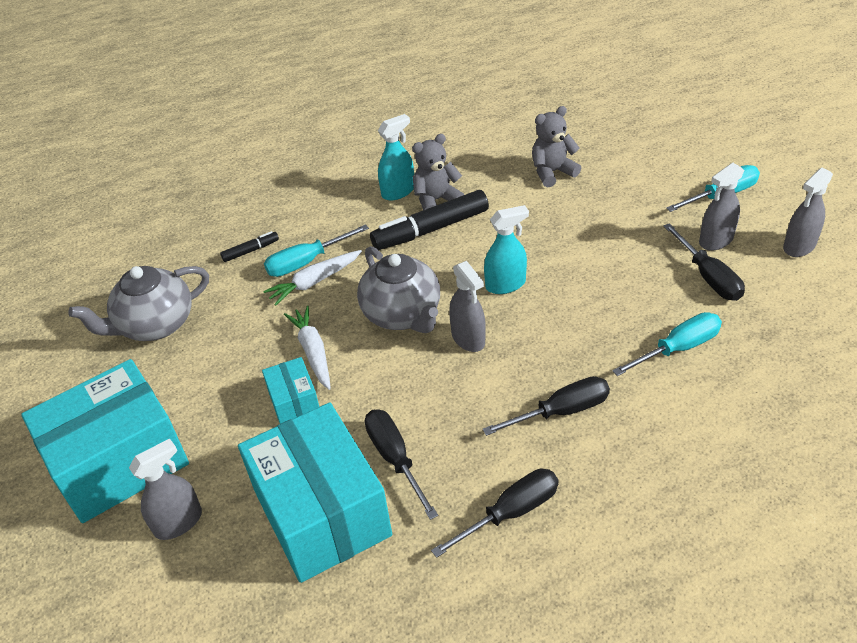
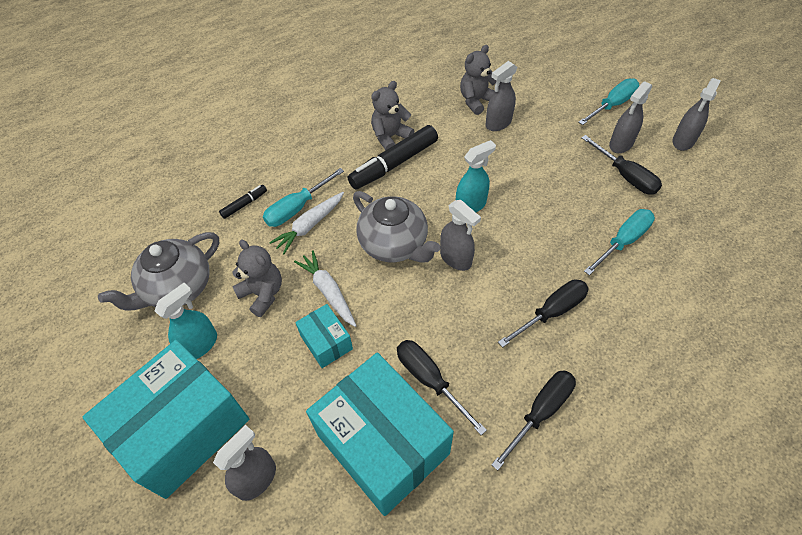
camera: 15 degrees left, 10 degrees up
turquoise spray bottle [378,114,414,200] -> turquoise spray bottle moved to [154,283,217,359]
none -> grey teddy bear [232,240,282,317]
none -> grey spray bottle [486,61,518,131]

